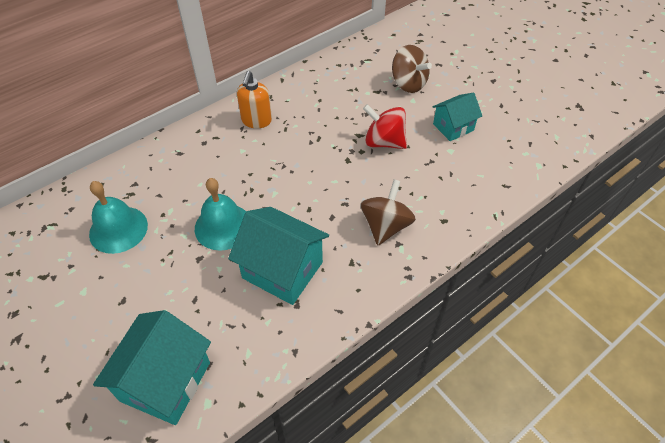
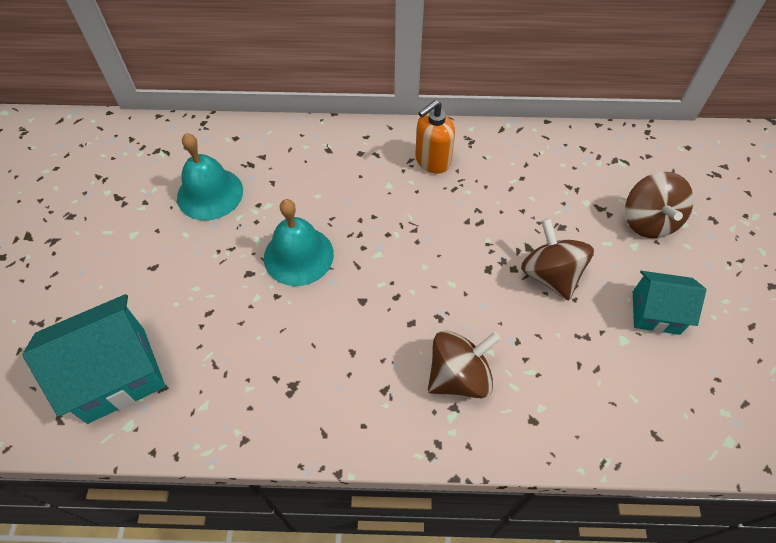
camera: 40 degrees right, 5 degrees up
turquoise house [228,207,329,305] -> none
red spinning top [363,104,407,149] -> brown spinning top [521,218,594,300]

